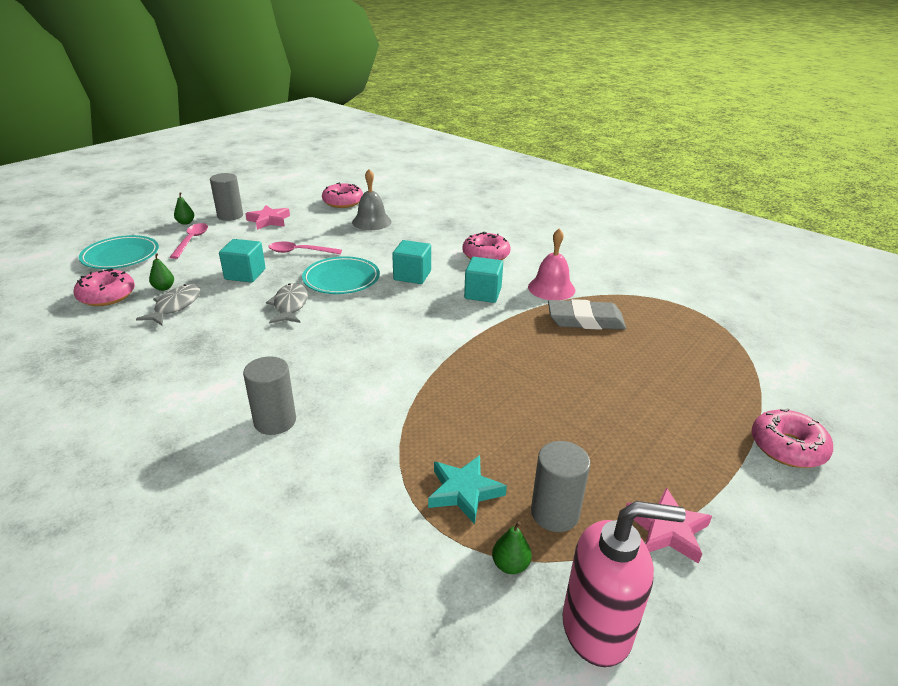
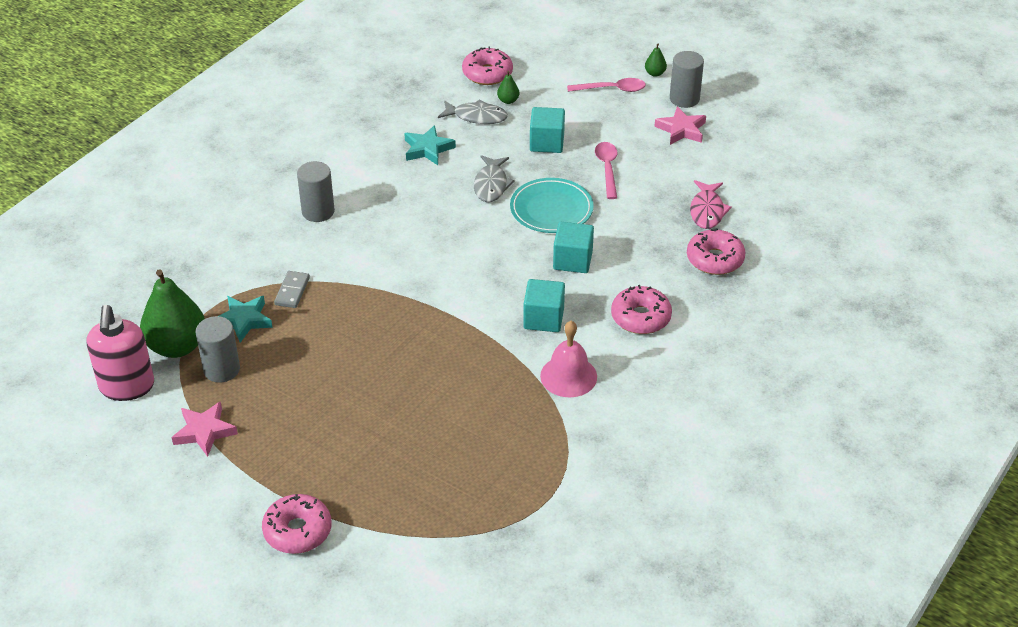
camera: 85 degrees right, 10 degrees up
turquoise plate [79,235,159,269] -> none
grey fish [266,283,308,323] -> grey fish turned 105 degrees clockwise [474,155,515,202]
pink donut [322,183,363,208] -> pink donut moved to [687,228,746,275]
grey bell [352,169,392,230] -> pink fish [690,180,732,229]
green pear [492,521,532,574] -> green pear [140,269,205,358], size x2.42
grey eraser [548,299,626,330] -> none
none -> grey domino [274,271,310,308]
none -> turquoise star [404,125,456,165]

